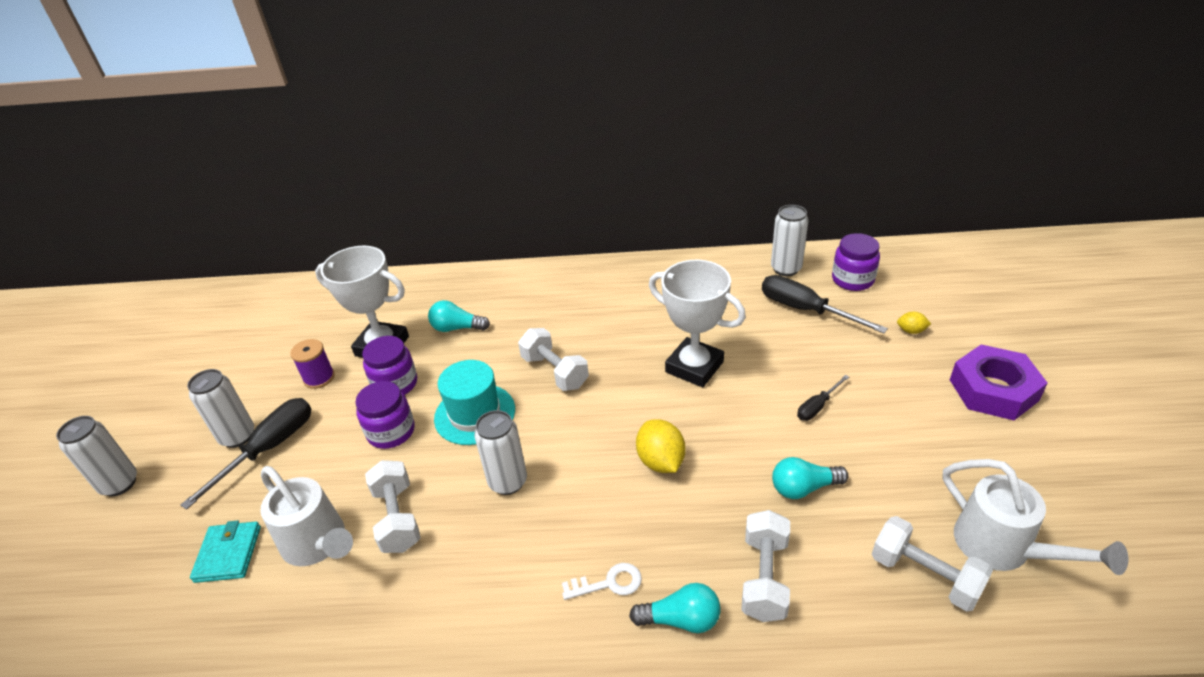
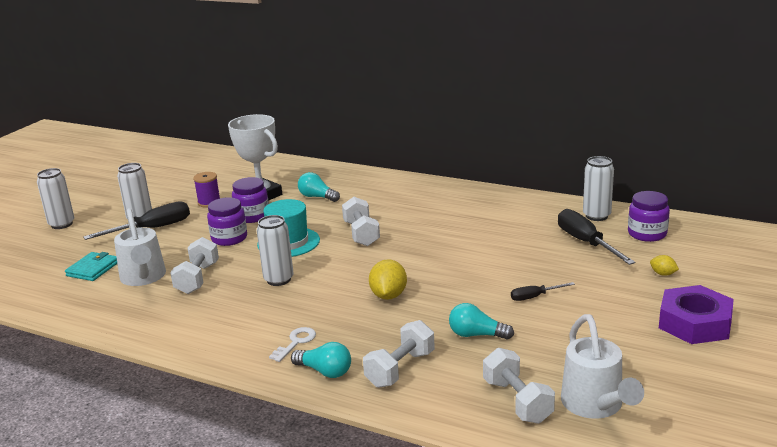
camera: 25 degrees right, 15 degrees down
white key [562,563,642,600] -> white key turned 75 degrees counterclockwise [269,327,316,362]
white trophy [649,260,746,387] -> none

